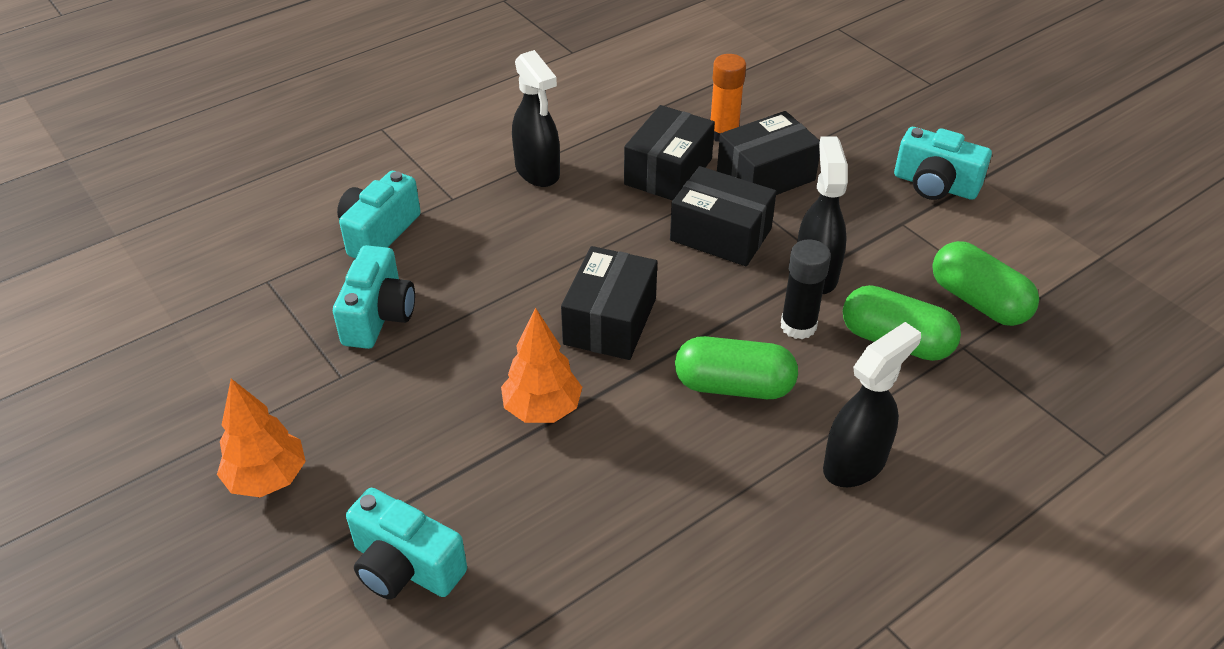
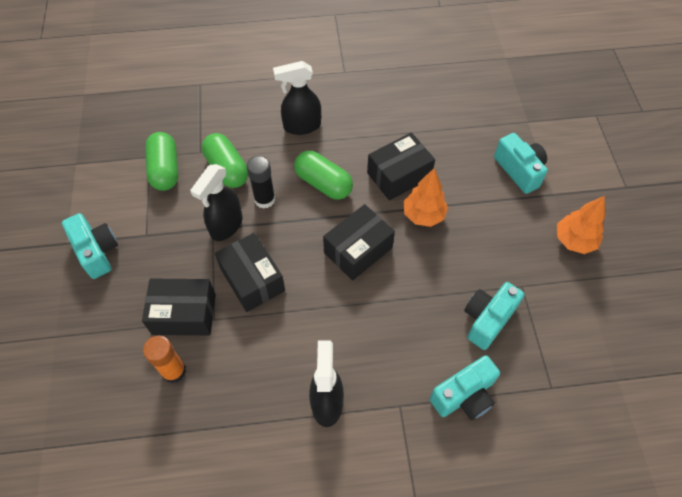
camera: 150 degrees left, 15 degrees up
black box [624,105,715,201] -> black box moved to [367,133,435,200]

